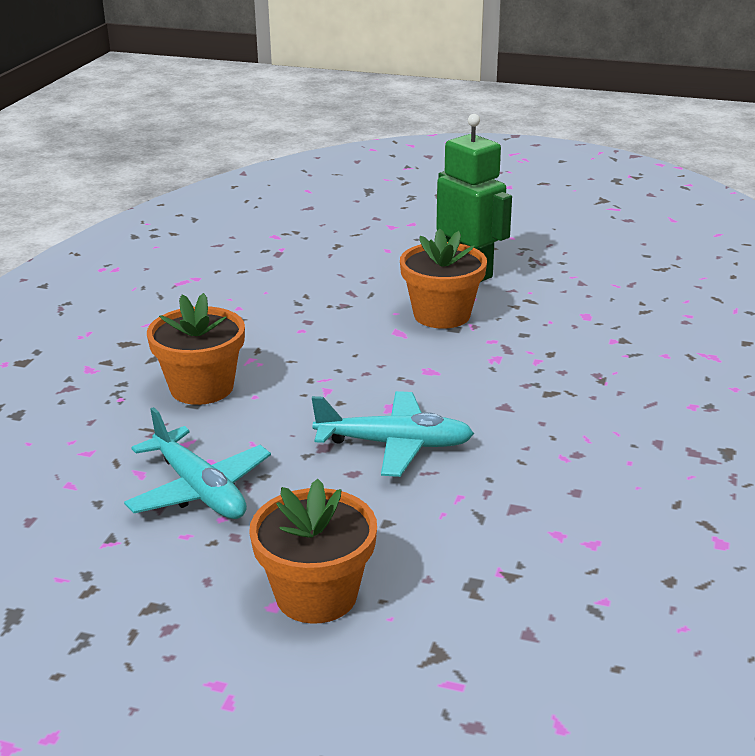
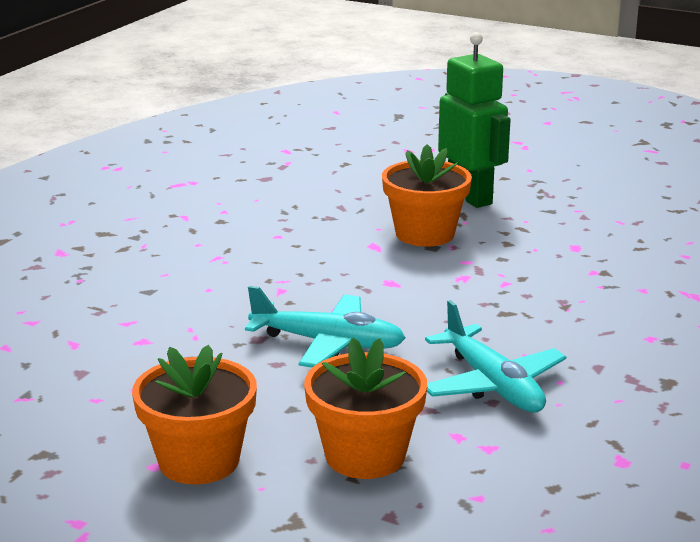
camera: 10 degrees right, 5 degrees down
turquoise plane [124,407,271,519] -> turquoise plane moved to [425,300,566,412]
orange flower pot [147,293,245,405] -> orange flower pot moved to [304,338,427,479]

